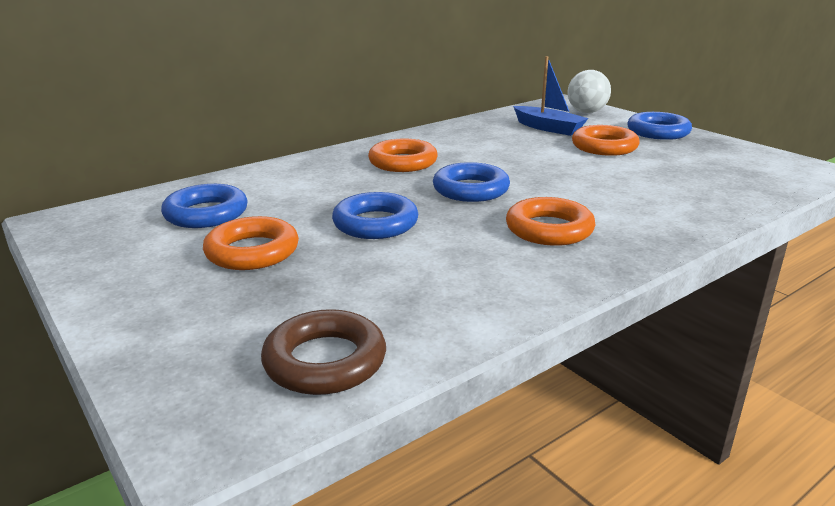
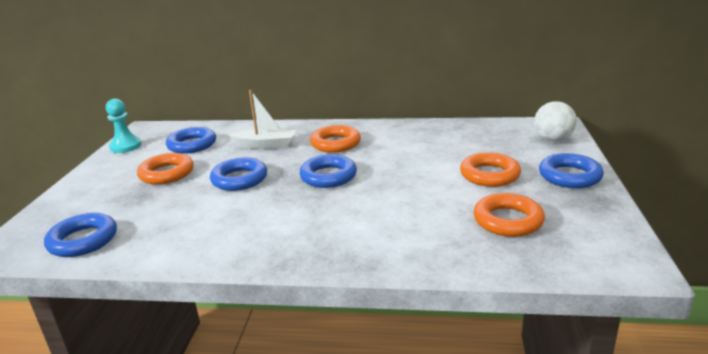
camera: 45 degrees right, 0 degrees up
brown ring [261,309,386,395] -> blue ring [44,213,117,257]
orange ring [506,197,596,246] -> orange ring moved to [474,193,545,237]
blue boat [513,56,588,136] -> none
none -> turquoise pawn [106,99,141,153]
none -> white boat [228,90,296,149]

